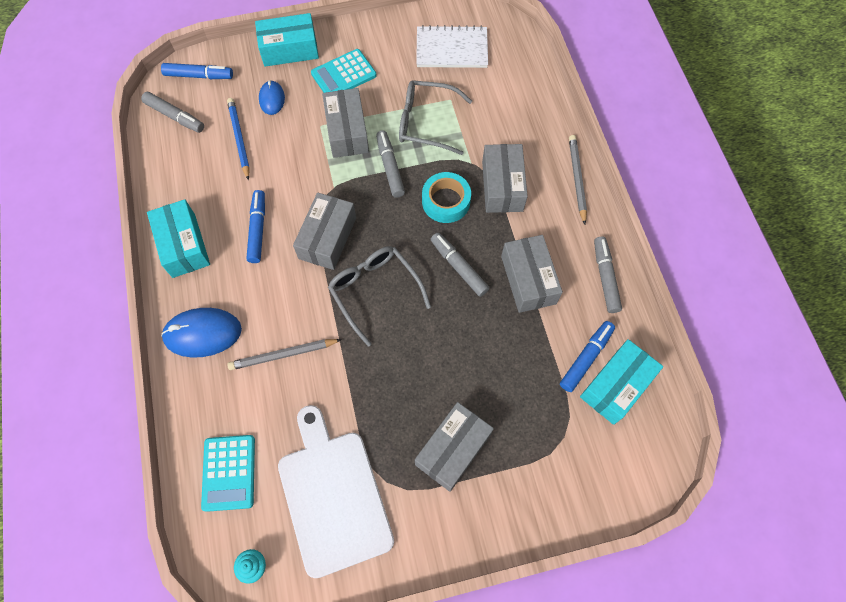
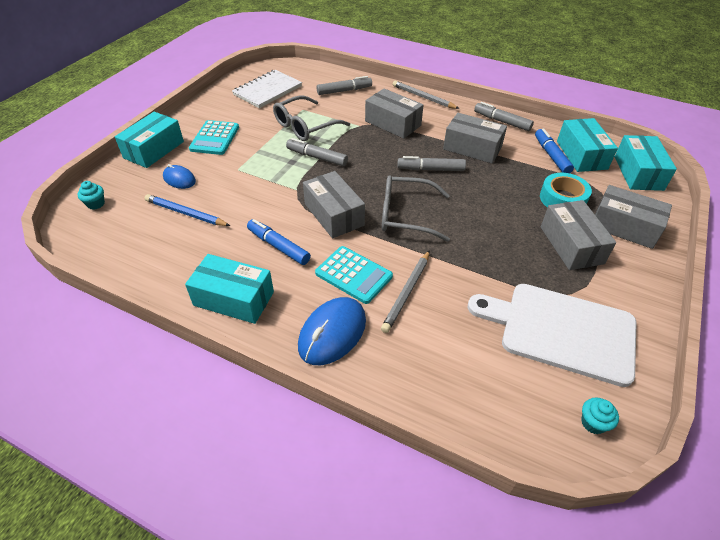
camera: 50 degrees left, 20 degrees down
grey marker [141,92,204,133] -> grey marker moved to [317,76,372,95]
blue marker [161,63,233,79] -> turquoise cupcake [77,181,105,210]
turquoise calculator [201,435,255,512] -> turquoise calculator moved to [315,246,393,304]
grey box [322,88,369,158] -> grey box moved to [595,185,672,249]
turquoise tape [422,172,471,223] -> turquoise tape moved to [540,173,592,208]
none -> turquoise box [615,135,677,191]

